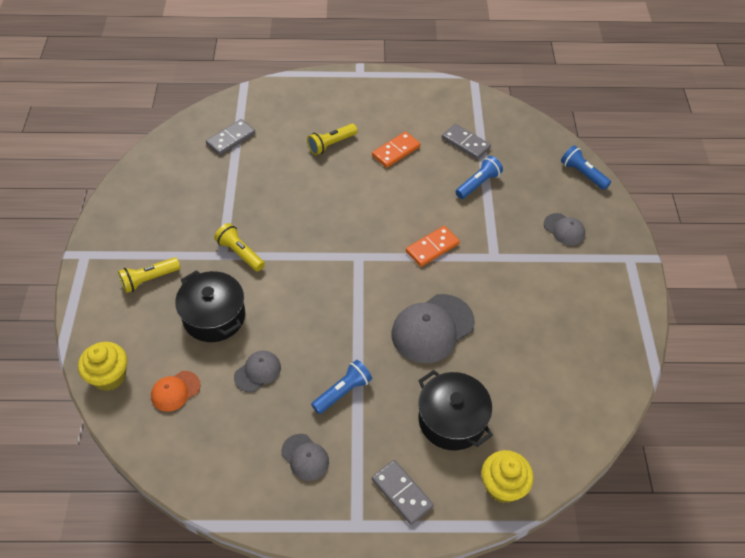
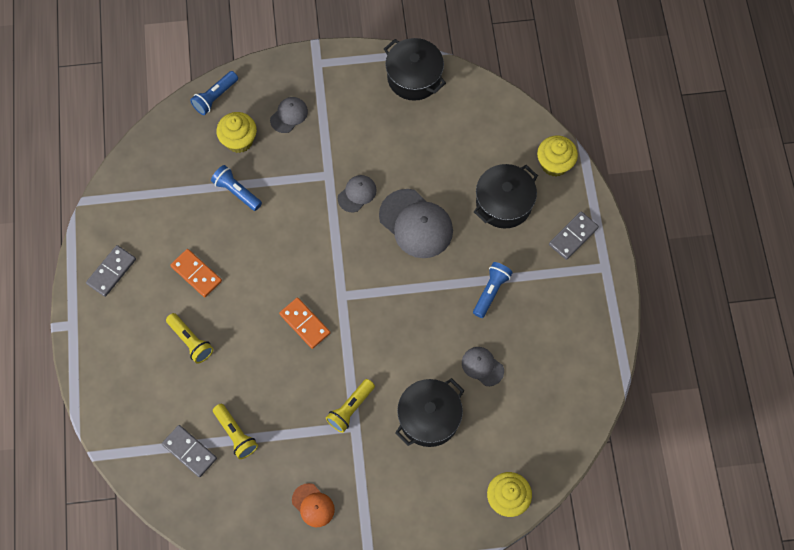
camera: 95 degrees left, 15 degrees up
yellow flashlight [118,257,180,293] -> yellow flashlight moved to [213,404,258,459]
orange cap [151,371,201,412] -> orange cap moved to [292,483,335,527]
grey cap [281,434,329,481] -> grey cap moved to [338,175,377,212]
blue flashlight [311,360,372,414] -> blue flashlight turned 75 degrees clockwise [473,262,513,318]
orange domino [406,226,460,267] -> orange domino moved to [279,297,330,349]
grey domino [442,124,491,160] -> grey domino moved to [86,245,136,297]
none -> yellow cupcake [216,112,257,153]
none -> black pot [384,38,446,101]

